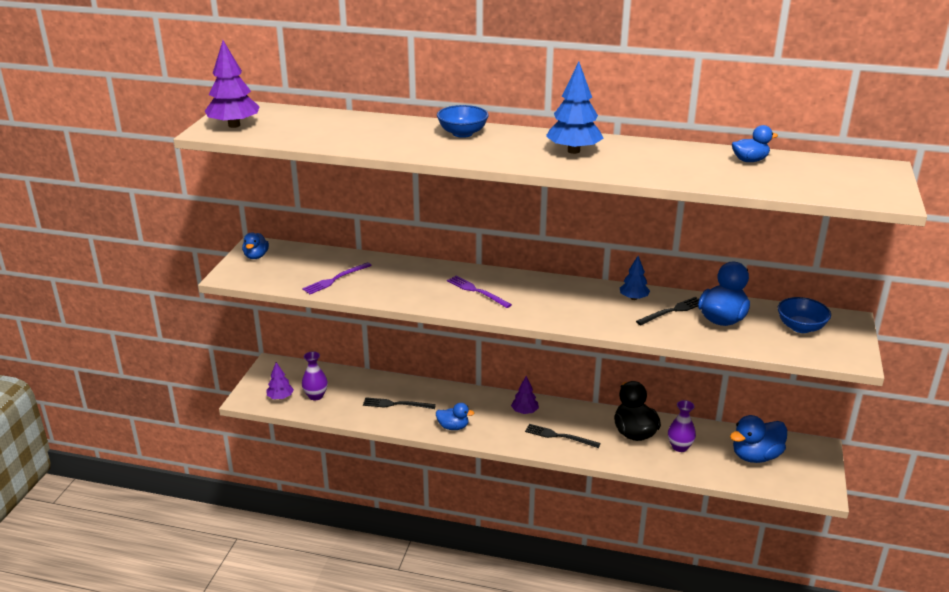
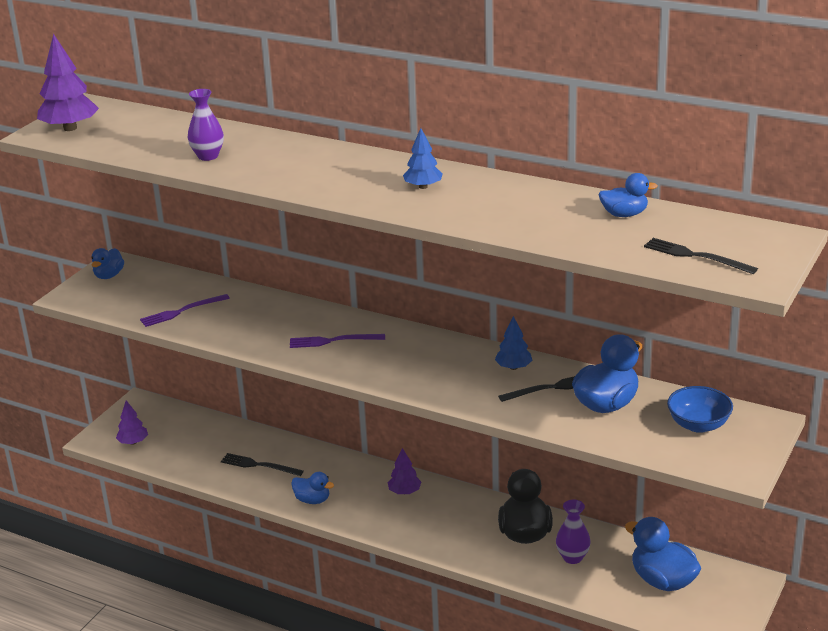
camera: 15 degrees right, 0 degrees up
purple vase [302,351,328,400] -> purple vase moved to [188,89,224,161]
blue bowl [437,105,489,138] -> none
purple fork [447,276,512,308] -> purple fork turned 60 degrees counterclockwise [290,334,385,348]
black fork [525,424,601,448] -> black fork moved to [644,238,758,274]
blue tree [546,62,604,154] -> blue tree [403,128,443,189], size x0.59
blue duck [730,415,787,463] -> blue duck turned 60 degrees clockwise [625,517,701,591]

